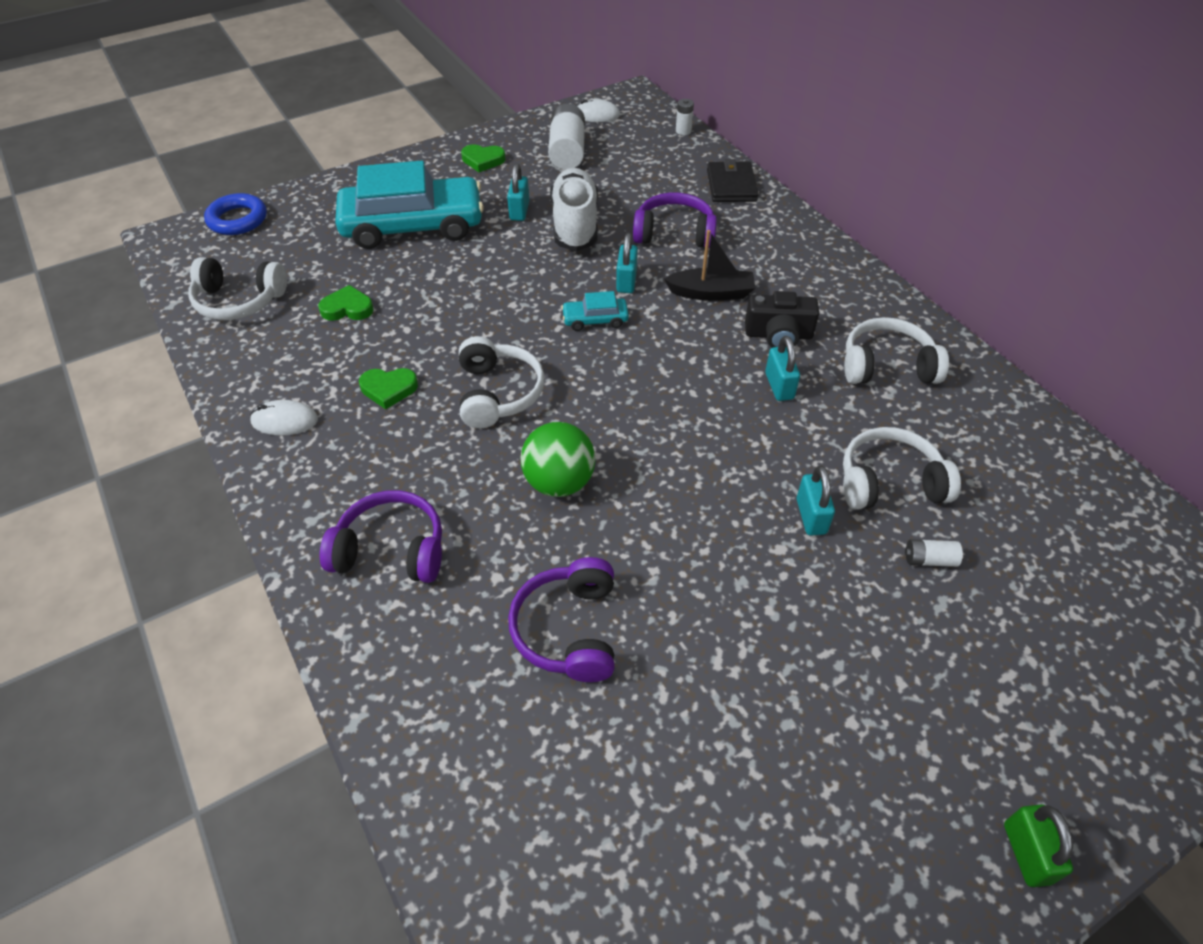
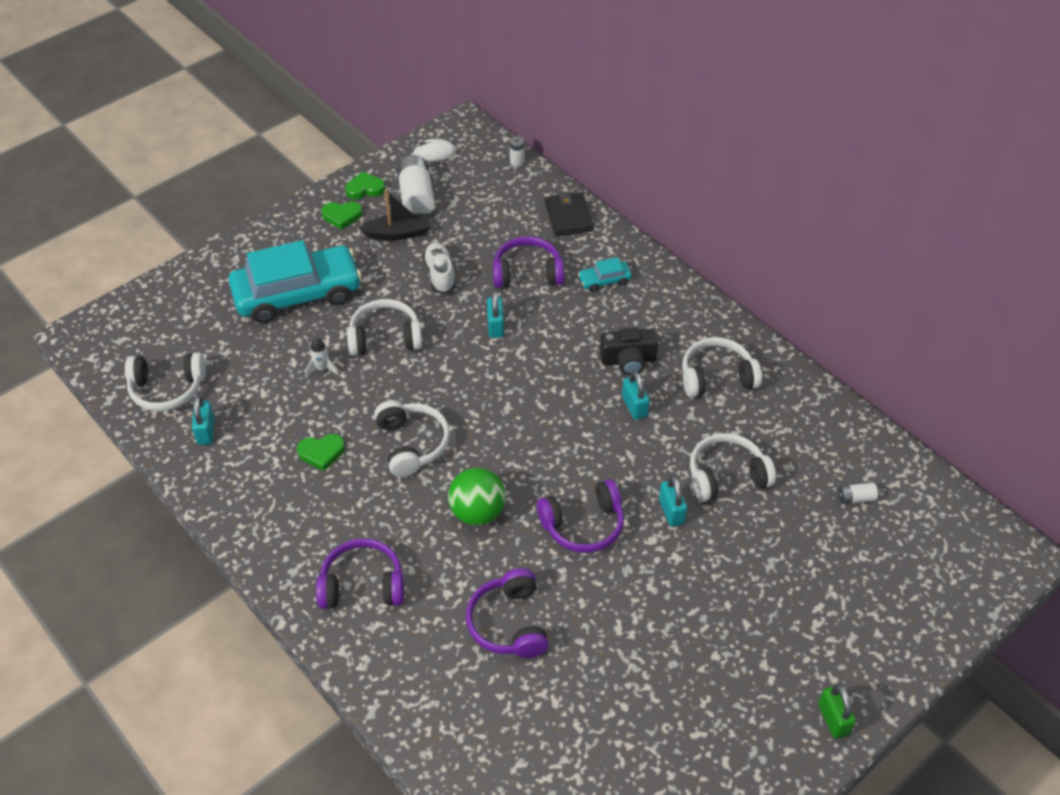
camera: 10 degrees left, 0 degrees up
blue ring [204,193,267,235] -> none
white mouse [250,400,318,436] -> none
green heart [318,285,374,321] -> green heart moved to [345,172,385,199]
turquoise padlock [507,163,529,221] -> turquoise padlock moved to [192,395,215,445]
white shoe [550,168,598,251] -> white shoe [423,242,456,294], size x0.64
turquoise car [561,291,629,331] -> turquoise car moved to [578,257,632,292]
black boat [664,230,755,301] -> black boat moved to [359,190,431,241]
white battery [905,539,963,567] -> white battery moved to [838,483,878,504]
none -> white rocket [305,338,339,378]
none -> white headphones [347,299,422,356]
none -> purple headphones [537,479,624,553]

